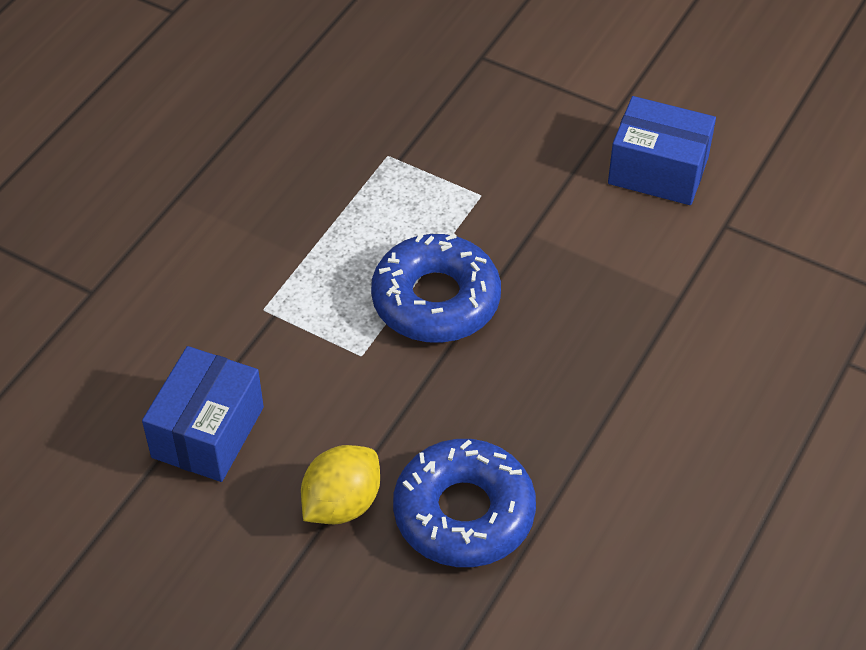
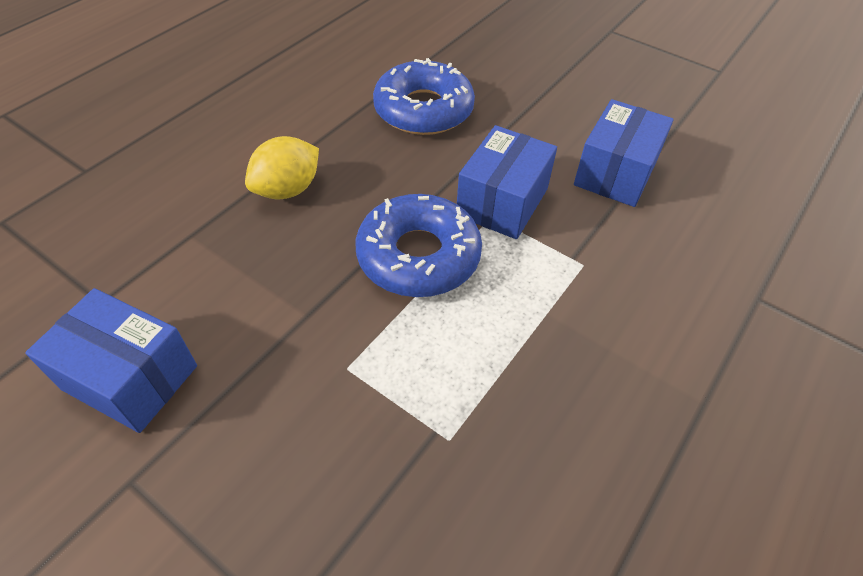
camera: 175 degrees left, 0 degrees up
yellow lemon [301,445,380,524] -> yellow lemon moved to [245,136,319,199]
none -> blue box [457,125,557,239]

